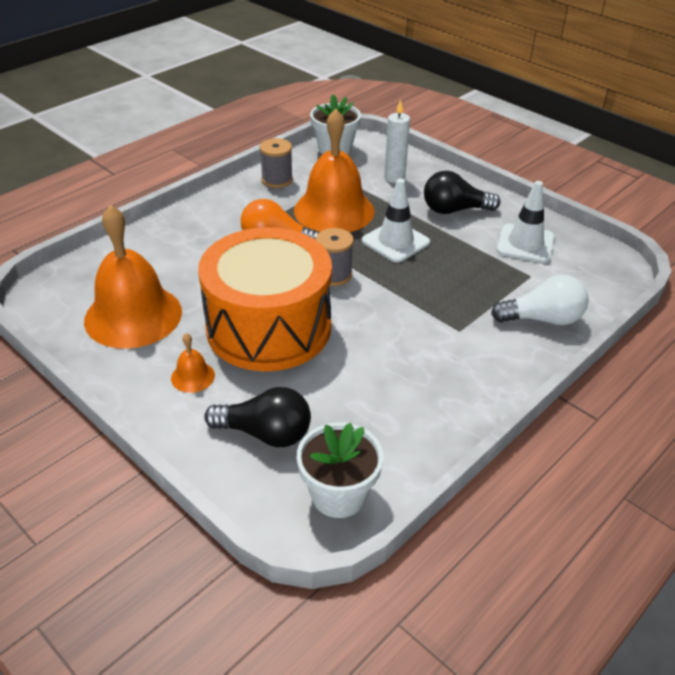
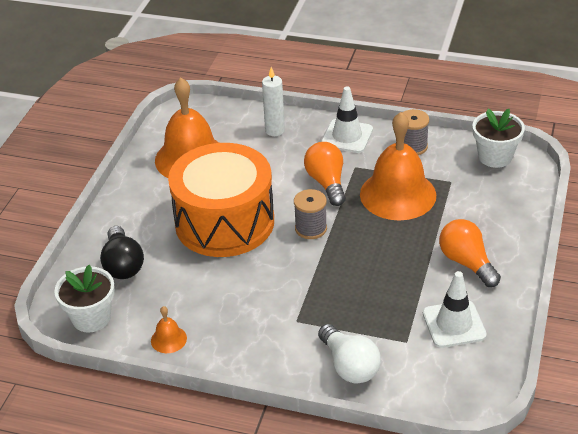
camera: 65 degrees right, 0 degrees up
orange bell [171,333,215,393] -> orange bell moved to [151,306,187,353]
white traffic cone [362,179,430,263] -> white traffic cone moved to [321,86,373,153]
white candle [384,100,410,183] -> white candle moved to [262,67,285,136]
black light bulb [424,171,500,214] -> orange light bulb [439,219,501,287]

